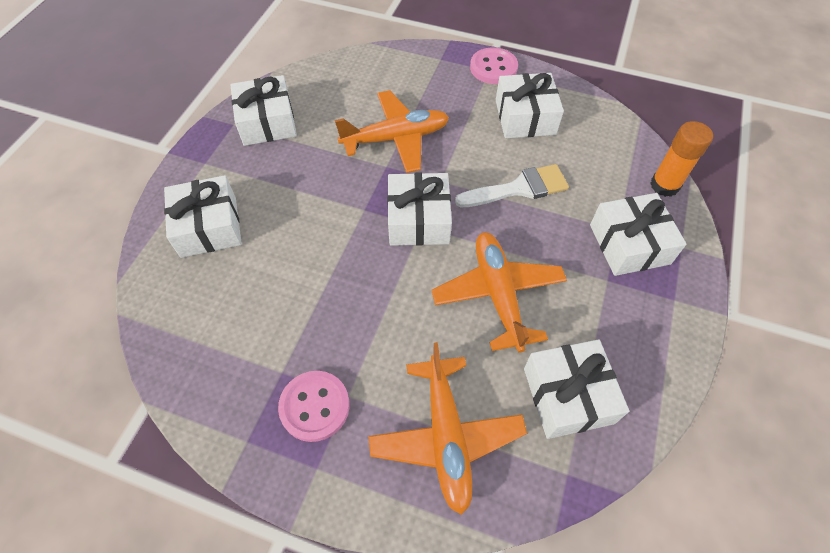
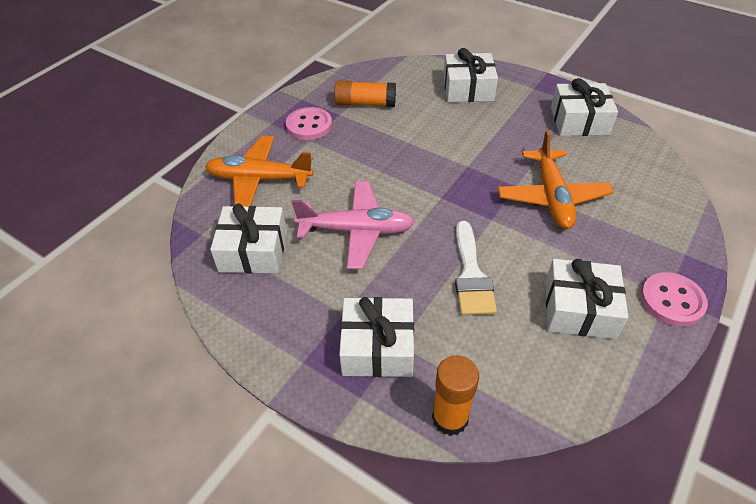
camera: 105 degrees right, 10 degrees down
white gift [387,173,452,246] -> none
orange plane [431,232,567,353] -> pink plane [292,181,415,269]
none -> orange glue stick [334,81,396,107]

